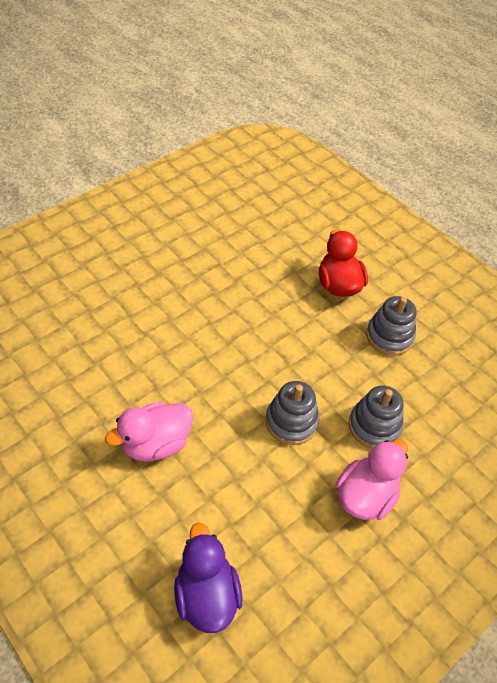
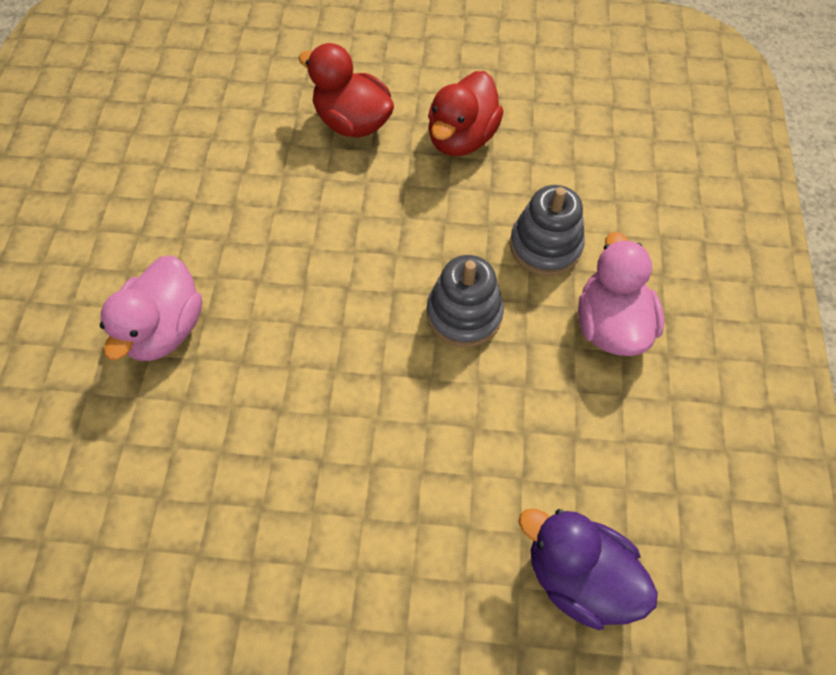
camera: 40 degrees left, 10 degrees up
pink duck [105,402,193,461] -> pink duck moved to [100,255,202,361]
grey stacking toy [366,296,416,355] -> red duck [428,71,504,156]

